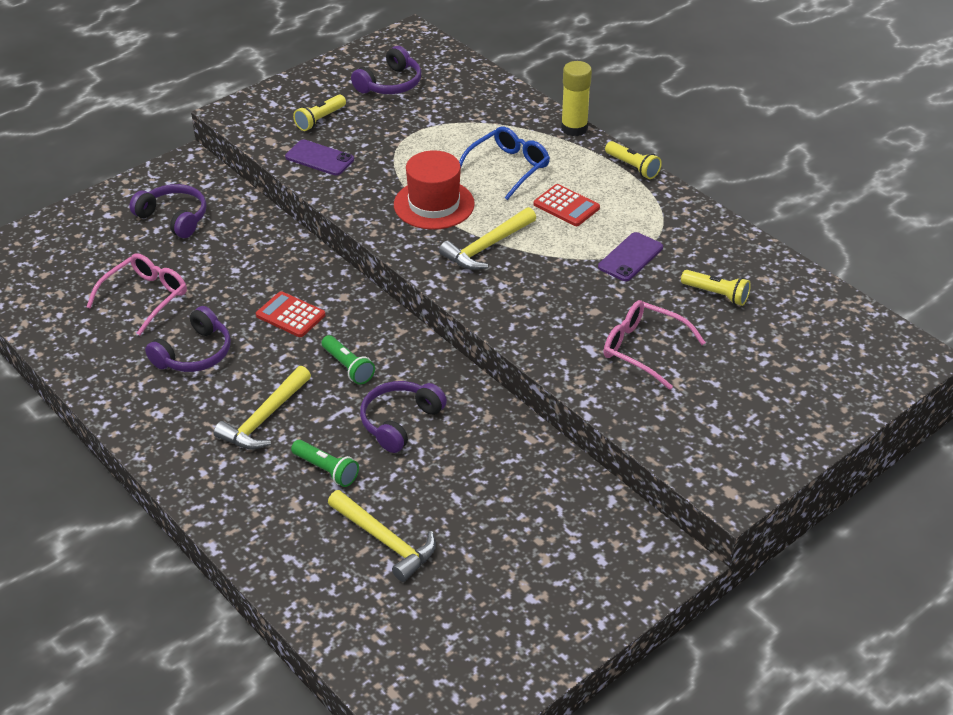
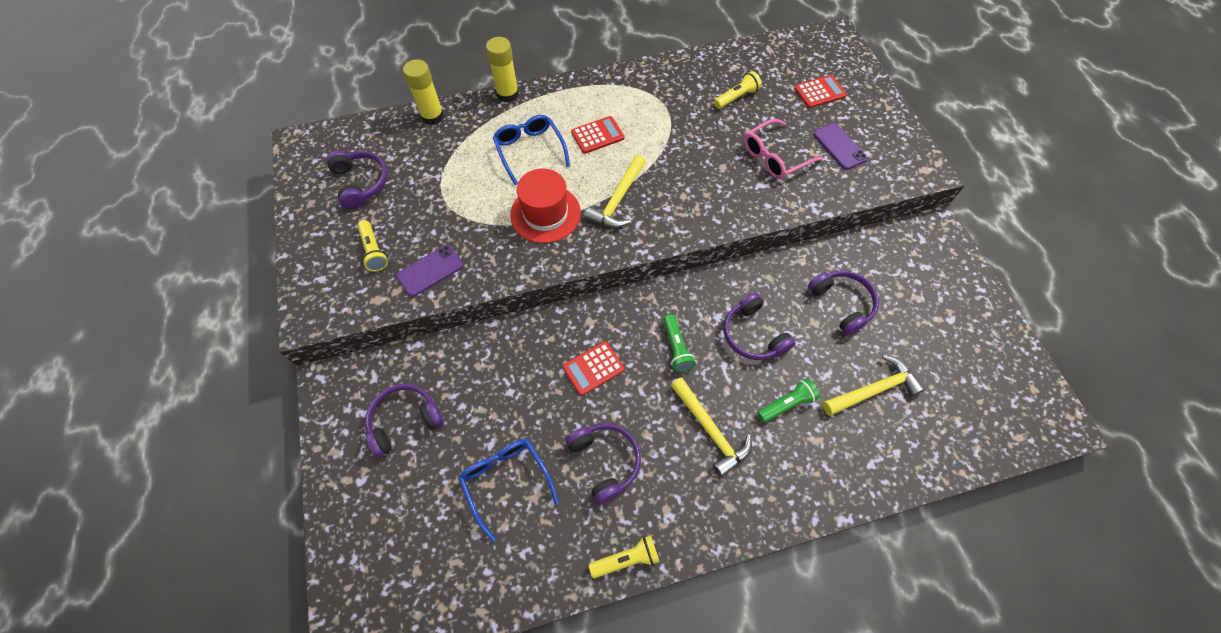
camera: 65 degrees left, 20 degrees up
pink glasses [86,253,187,335] -> blue glasses [458,439,559,542]
green flashlight [321,335,375,385] -> green flashlight turned 90 degrees clockwise [663,314,696,372]
yellow hammer [439,207,536,270] -> yellow hammer turned 45 degrees clockwise [584,155,646,228]
purple phone [598,232,663,281] -> purple phone moved to [813,123,868,170]
yellow flashlight [605,141,662,179] -> yellow flashlight moved to [589,535,660,578]
none -> yellow glue stick [403,59,444,125]
none -> red calculator [794,75,847,108]
none -> purple headphones [808,270,879,336]

